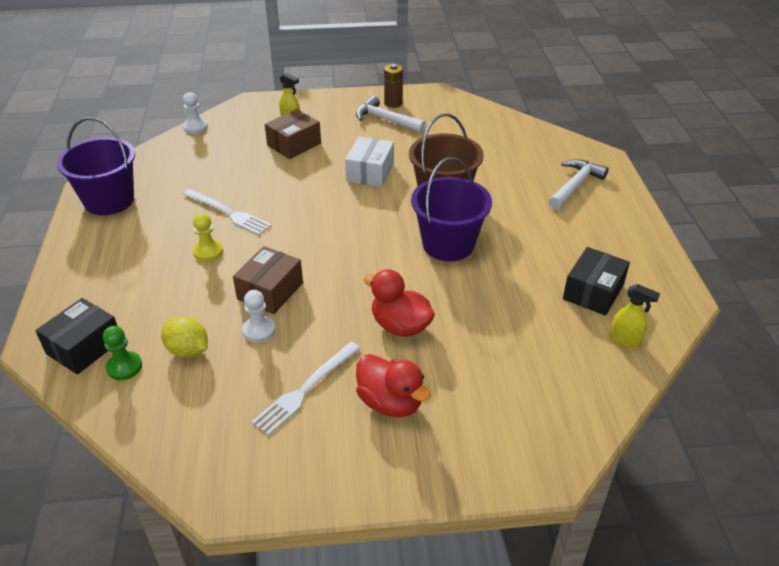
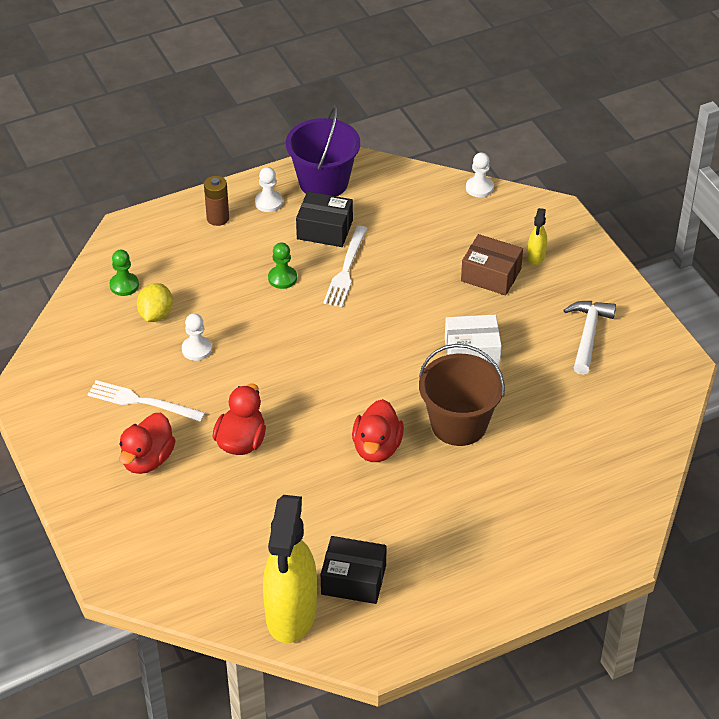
camera: 70 degrees right, 5 degrees up
black box [35,298,117,375] -> black box moved to [296,192,353,247]
yellow pawn [193,213,223,262] -> green pawn [268,242,297,289]
brown box [233,246,303,314] -> none
brown battery [384,64,403,108] -> brown battery moved to [204,176,229,226]
purple bucket [411,157,492,261] -> red duck [352,399,404,462]
white hammer [549,159,609,210] -> none
yellow spray bottle [610,284,660,348] -> yellow spray bottle [263,495,317,643], size x2.35
none -> white pawn [255,167,283,212]

